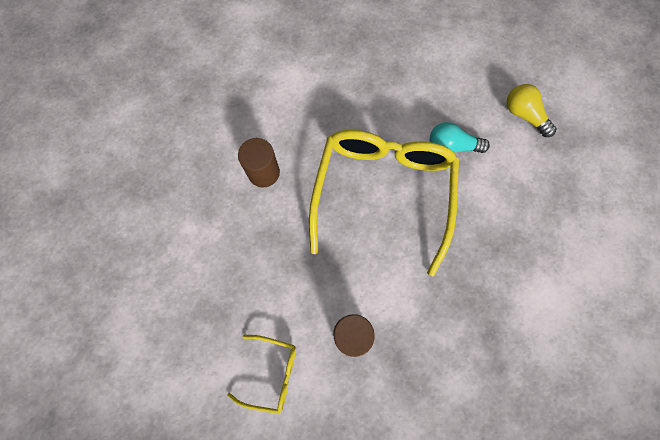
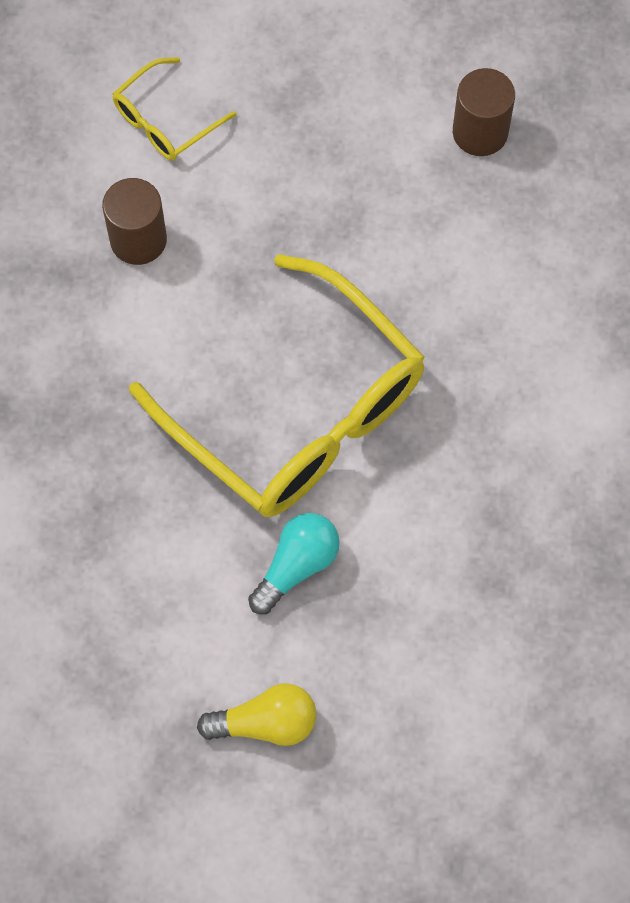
camera: 125 degrees right, 5 degrees down
brown cylinder [238,138,280,187] -> brown cylinder moved to [453,68,515,156]

